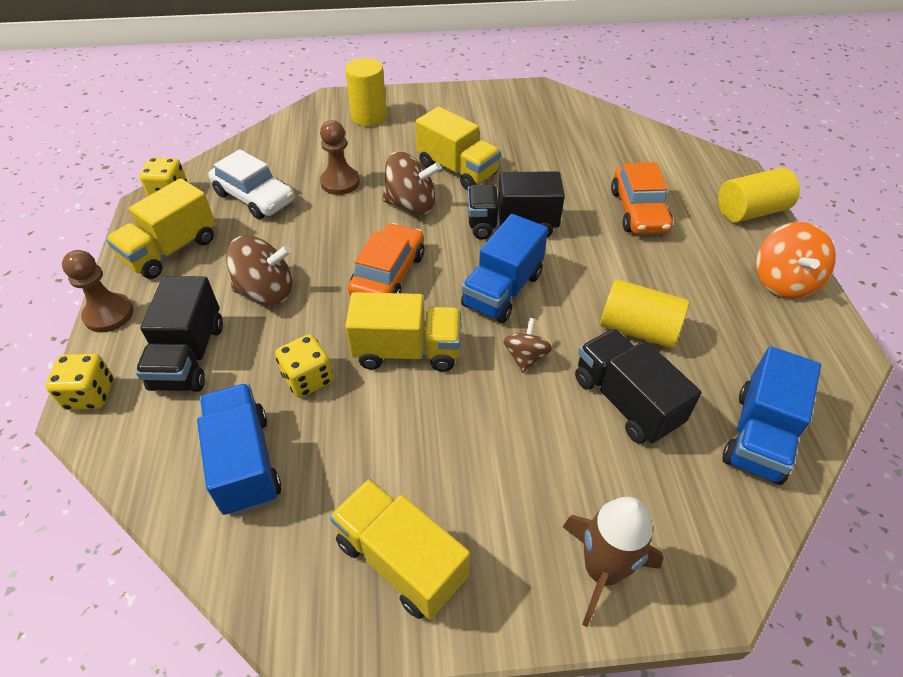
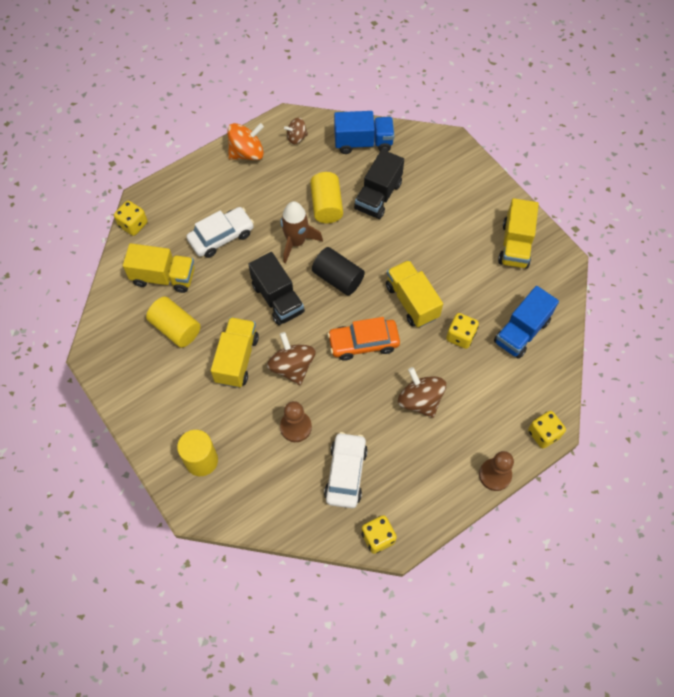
camera: 120 degrees left, 15 degrees up
yellow truck [106,178,216,279] -> yellow truck moved to [123,243,195,293]
black truck [135,276,223,392] -> none
blue truck [461,214,548,323] -> black cylinder [312,247,365,296]
brown spinning top [503,318,552,373] -> brown spinning top moved to [284,118,308,144]
brown rocket [563,497,664,627] -> brown rocket moved to [281,201,323,263]
orange car [611,162,673,234] -> white car [187,207,254,258]
yellow cylinder [718,168,800,223] -> yellow cylinder moved to [146,297,201,348]
none -> yellow dice [114,201,148,236]

